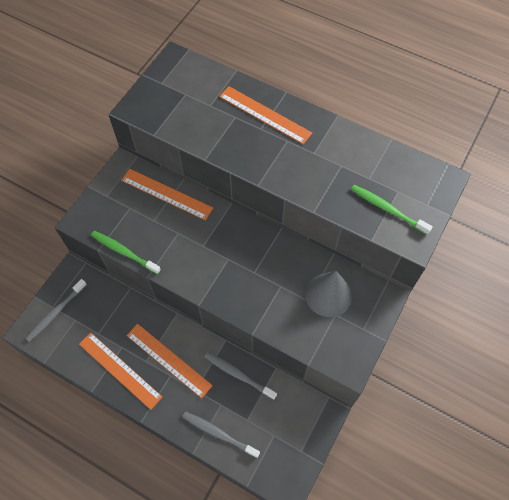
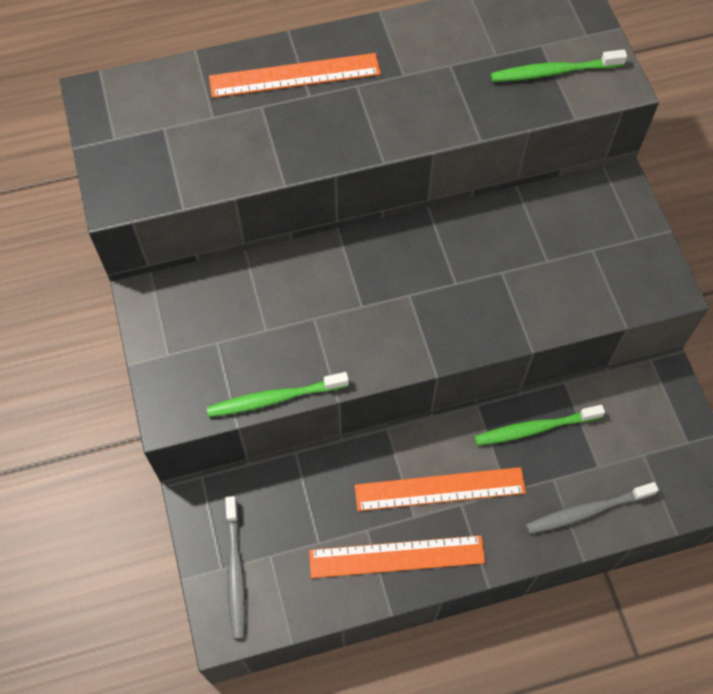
camera: 45 degrees left, 0 degrees up
orange ruler [121,169,213,220] -> none
grey toothbrush [205,352,277,400] -> green toothbrush [474,405,605,446]
grey cone [305,271,352,317] -> none

